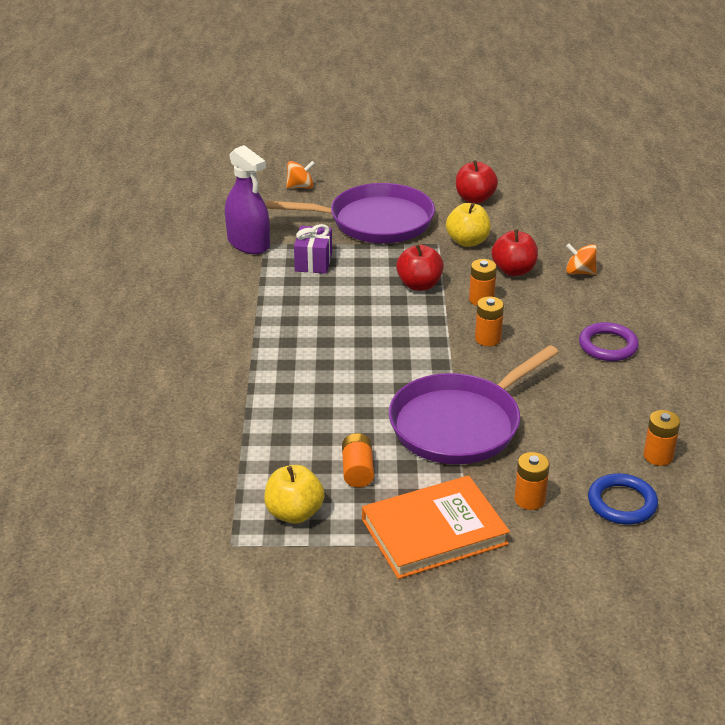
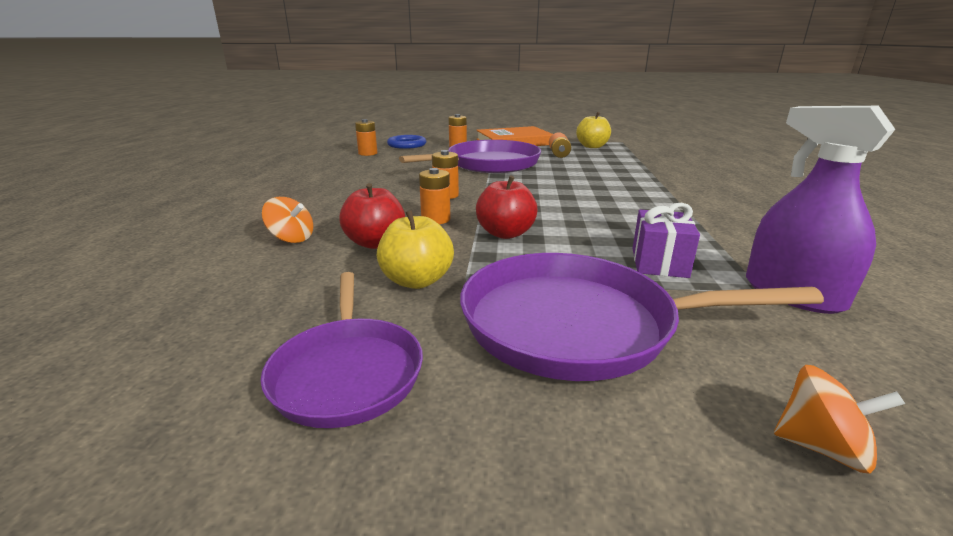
camera: 175 degrees left, 10 degrees down
orange spinning top [286,161,315,189] -> orange spinning top turned 150 degrees counterclockwise [774,365,905,474]
red apple [456,160,498,204] -> purple pan [261,272,423,428]
purple ring [579,322,639,361] -> none

